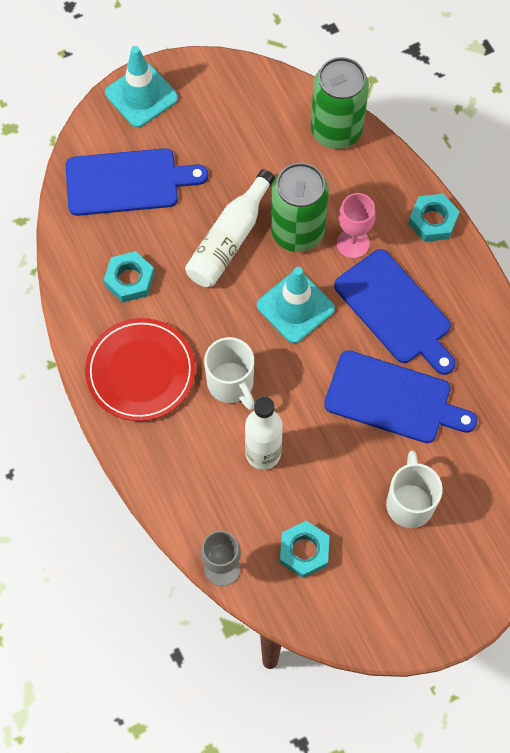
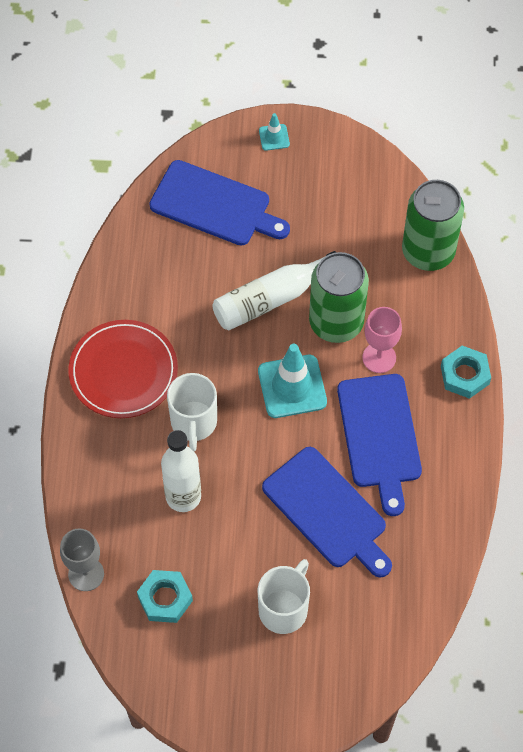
camera: 30 degrees right, 5 degrees down
turquoise nut [104,251,154,303] -> none
turquoise traffic cone [105,46,178,128] -> turquoise traffic cone [259,113,290,151], size x0.49

